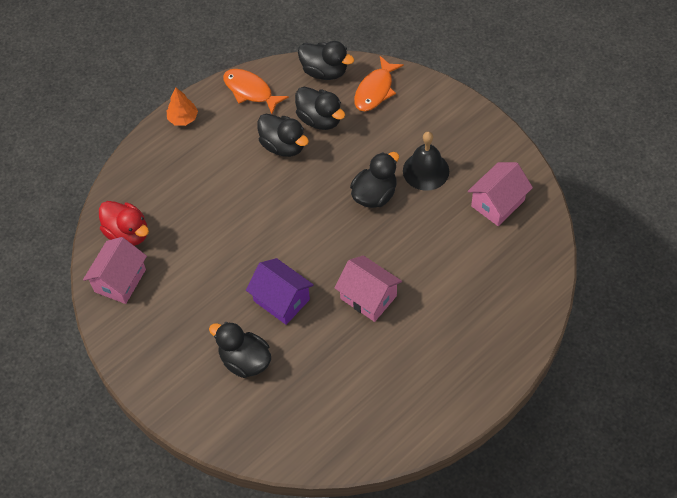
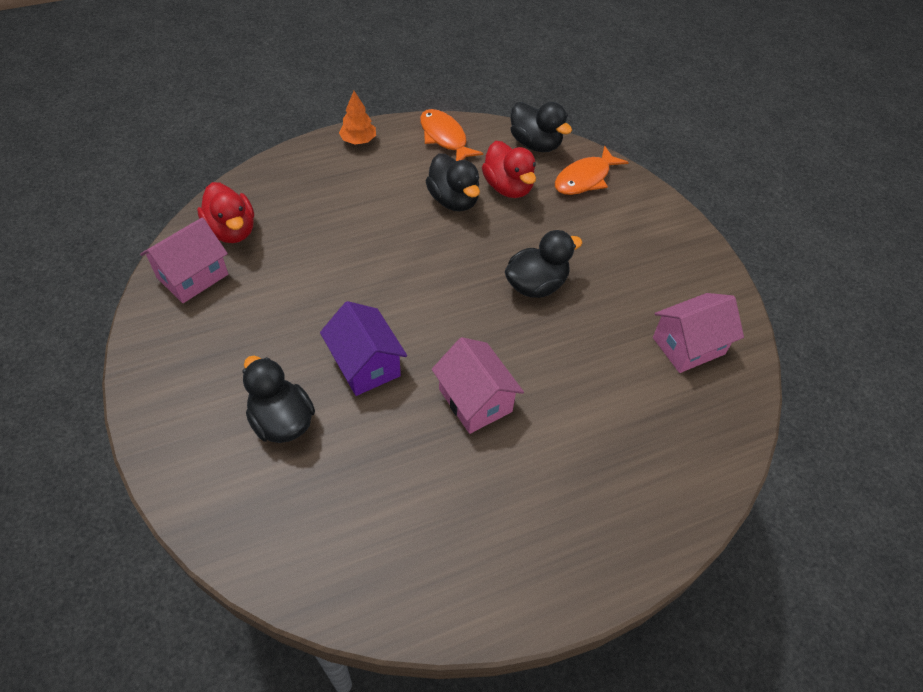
camera: 15 degrees right, 5 degrees down
black duck [295,87,345,130] -> red duck [482,141,536,198]
black bell [403,132,449,191] -> none

